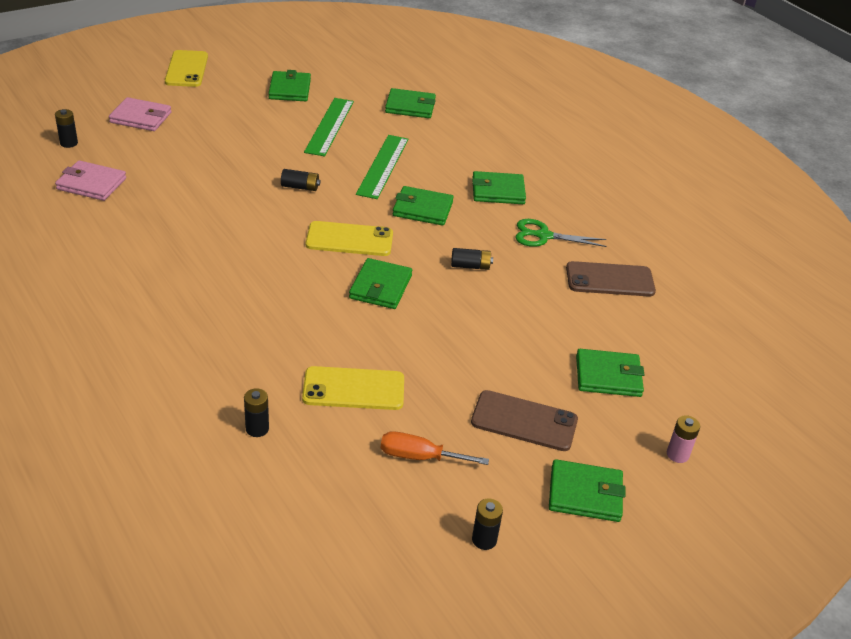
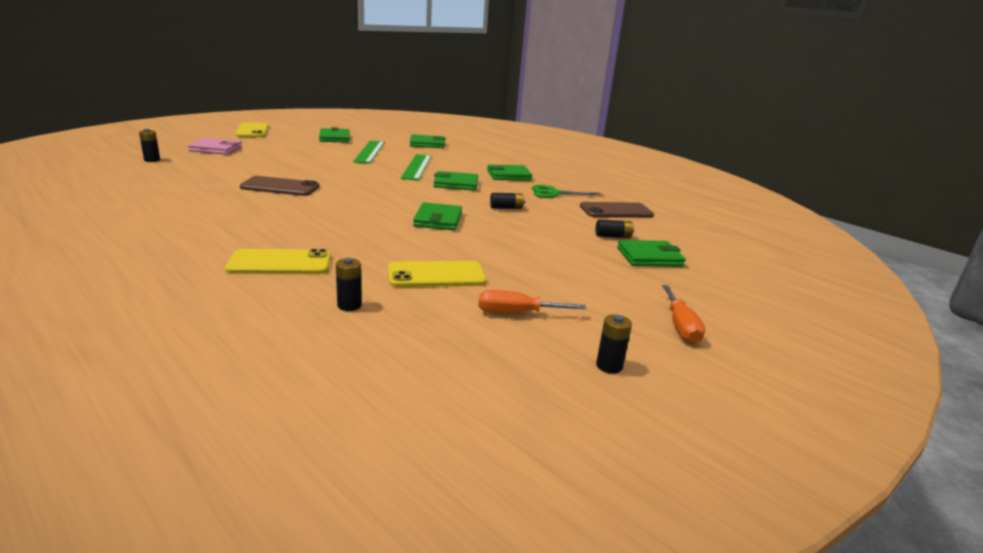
camera: 10 degrees left, 15 degrees down
pink wallet [55,160,126,201] -> none
black battery [281,169,320,191] -> black battery moved to [596,219,634,238]
yellow phone [306,221,393,256] -> yellow phone moved to [225,249,331,274]
brown phone [471,390,578,451] -> brown phone moved to [240,176,319,196]
green wallet [549,459,625,522] -> orange screwdriver [662,285,705,343]
pink battery [667,415,700,463] -> none

